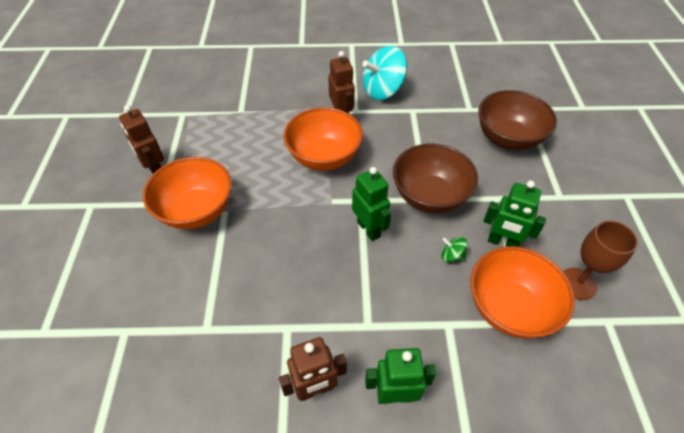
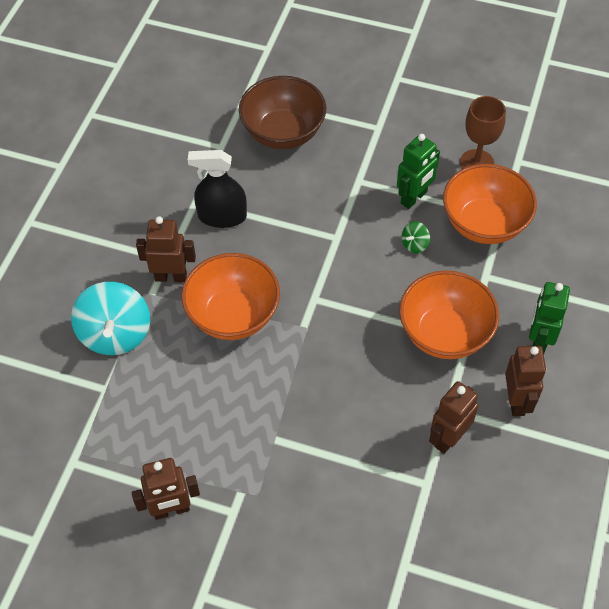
camera: 70 degrees left, 5 degrees up
orange bowl [143,157,232,229] -> orange bowl moved to [399,271,499,359]
green robot [352,167,391,241] -> none
turquoise spinning top [363,46,407,100] -> turquoise spinning top moved to [71,282,150,355]
brown bowl [393,144,478,214] -> none
none -> black spray bottle [188,150,247,228]
none -> brown robot [429,381,478,454]

